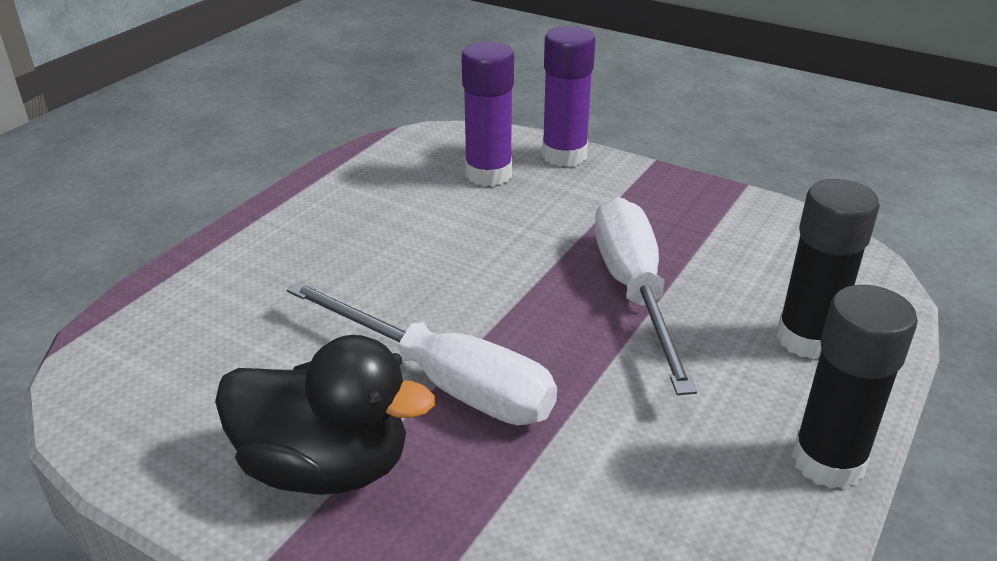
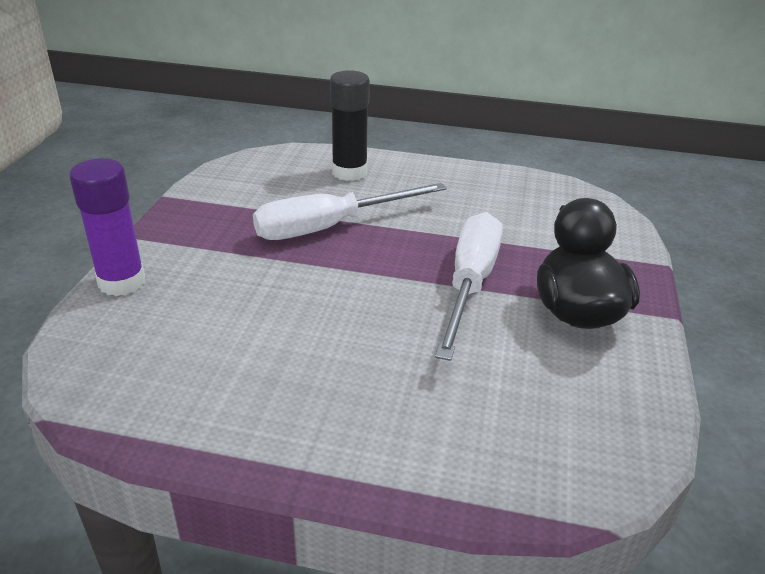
camera: 110 degrees left, 0 degrees up
purple glue stick [461,41,514,186] -> none
black glue stick [792,285,918,489] -> none

